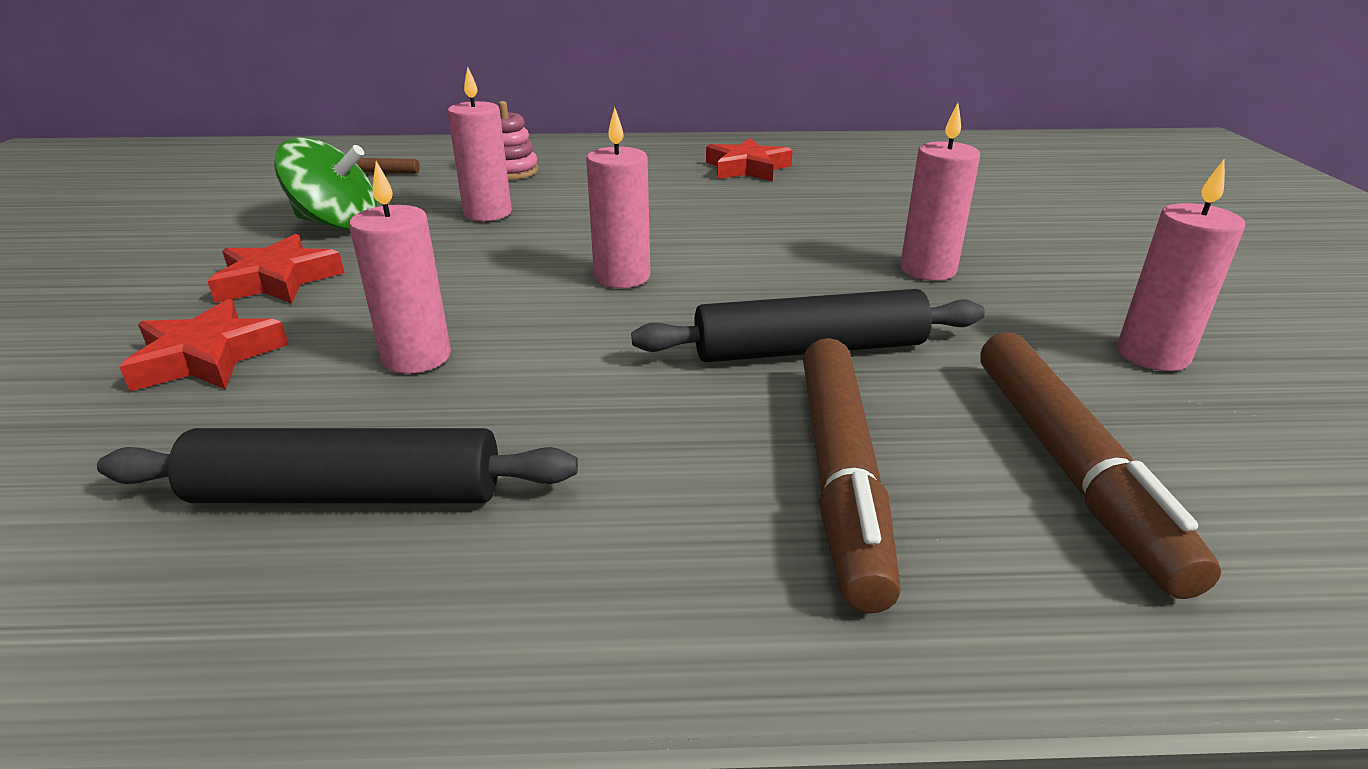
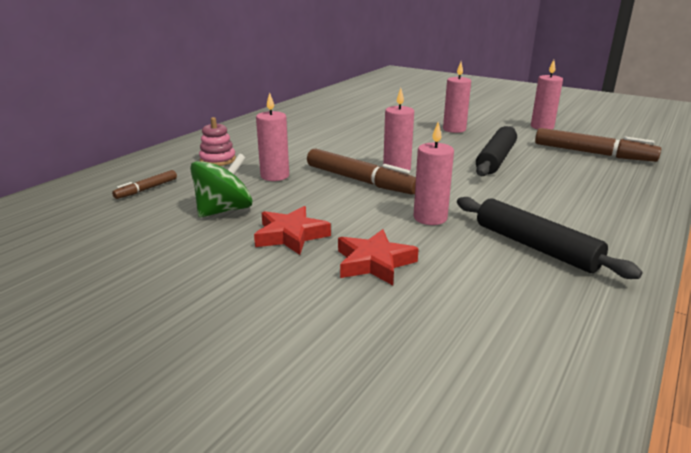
camera: 55 degrees left, 5 degrees down
black rolling pin [97,428,578,503] -> black rolling pin turned 75 degrees counterclockwise [457,197,643,279]
red star [706,138,793,182] -> none
brown marker [803,338,901,614] -> brown marker moved to [307,148,416,195]

